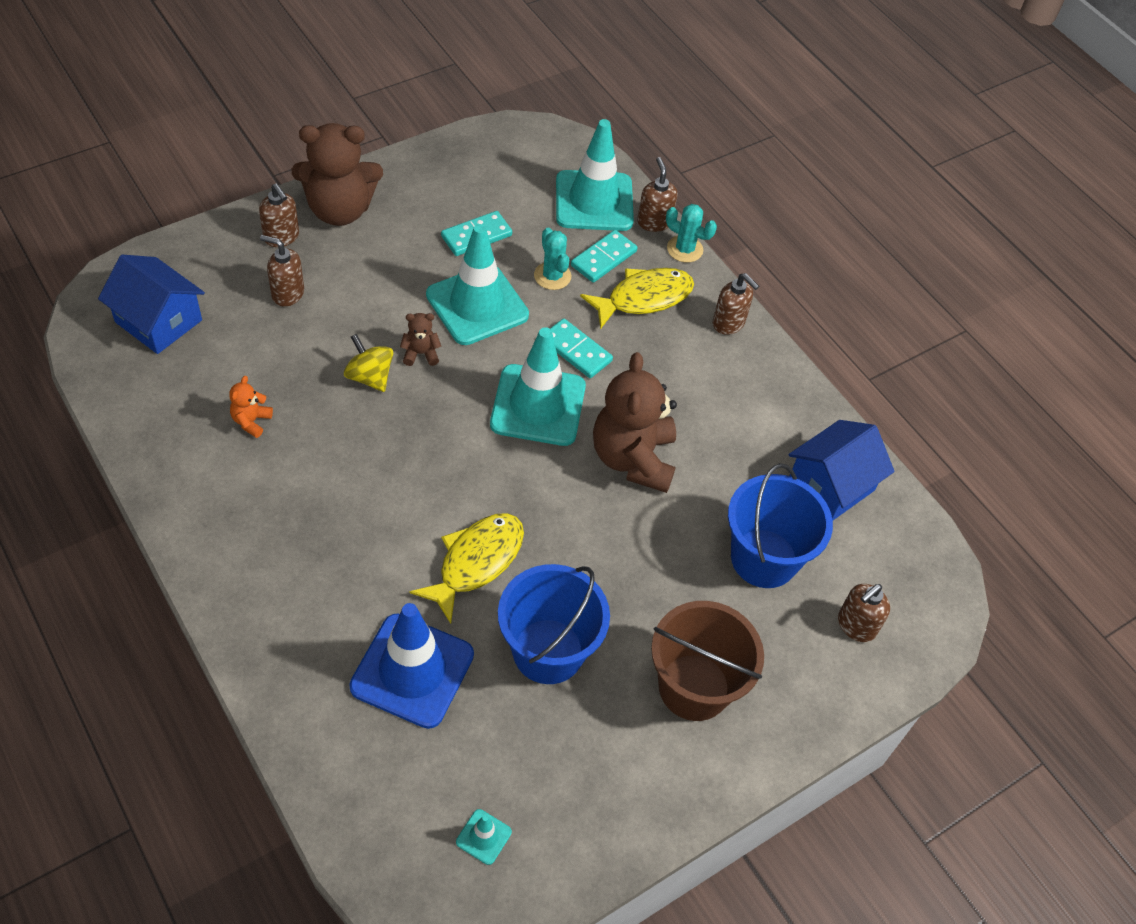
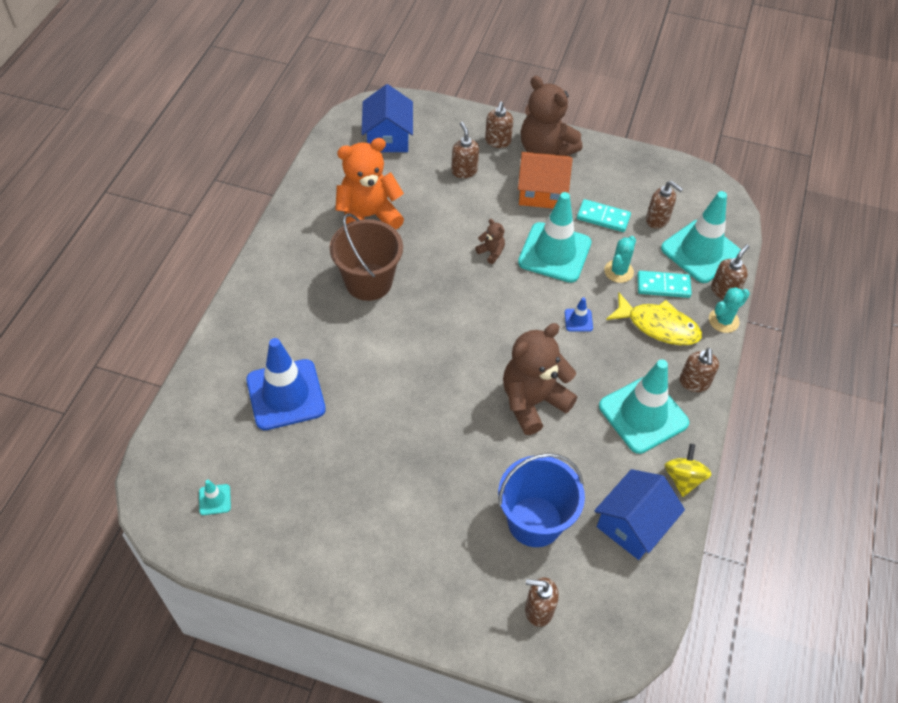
camera: 55 degrees right, 0 degrees up
orange teddy bear [229,376,273,438] -> orange teddy bear [335,138,404,230], size x2.33
yellow spinning top [344,334,393,392] -> yellow spinning top moved to [664,444,712,497]
yellow fish [410,513,524,624] -> none
turquoise traffic cone [490,327,586,446] -> turquoise traffic cone moved to [599,359,689,454]
blue bucket [498,564,610,684] -> none
turquoise domino [550,319,613,378] -> blue traffic cone [565,297,593,332]
brown bucket [651,601,764,721] -> brown bucket moved to [330,213,403,301]
turquoise cactus [666,204,717,263] -> turquoise cactus turned 60 degrees clockwise [709,287,750,333]
blue house [789,420,895,520] -> blue house turned 60 degrees counterclockwise [594,469,685,560]
none -> orange house [518,152,573,208]
none -> brown soap dispenser [646,181,683,229]

